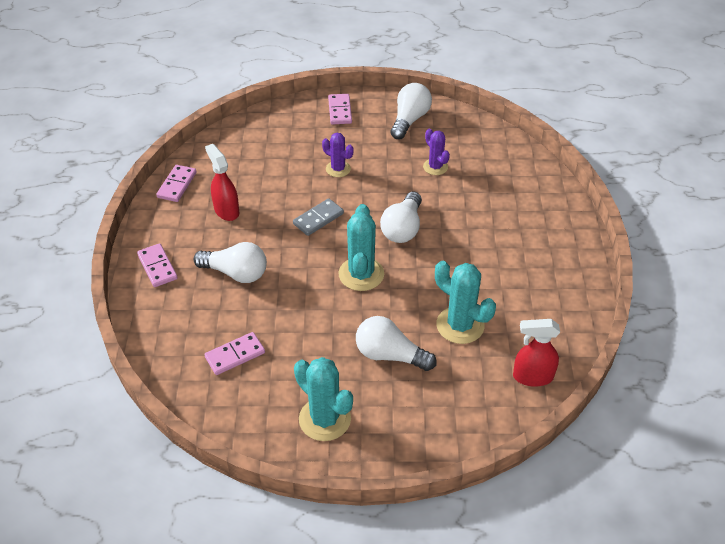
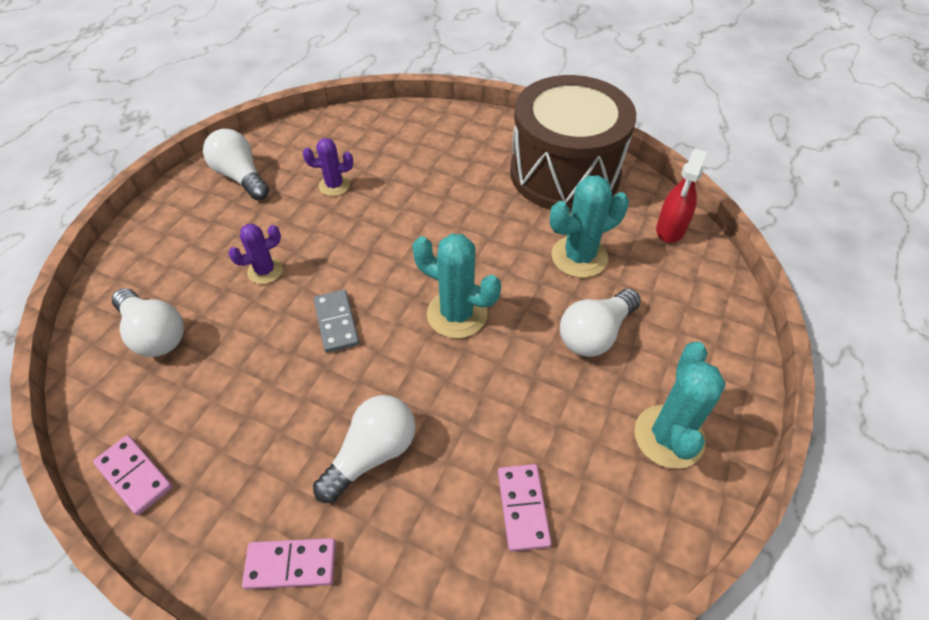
camera: 65 degrees left, 5 degrees up
red spray bottle [205,144,239,221] -> none
turquoise cactus [294,357,353,441] -> turquoise cactus turned 60 degrees counterclockwise [634,341,726,469]
pink domino [328,94,352,125] -> none
white light bulb [380,192,422,243] -> white light bulb moved to [112,288,184,357]
none -> brown drum [510,75,636,212]

